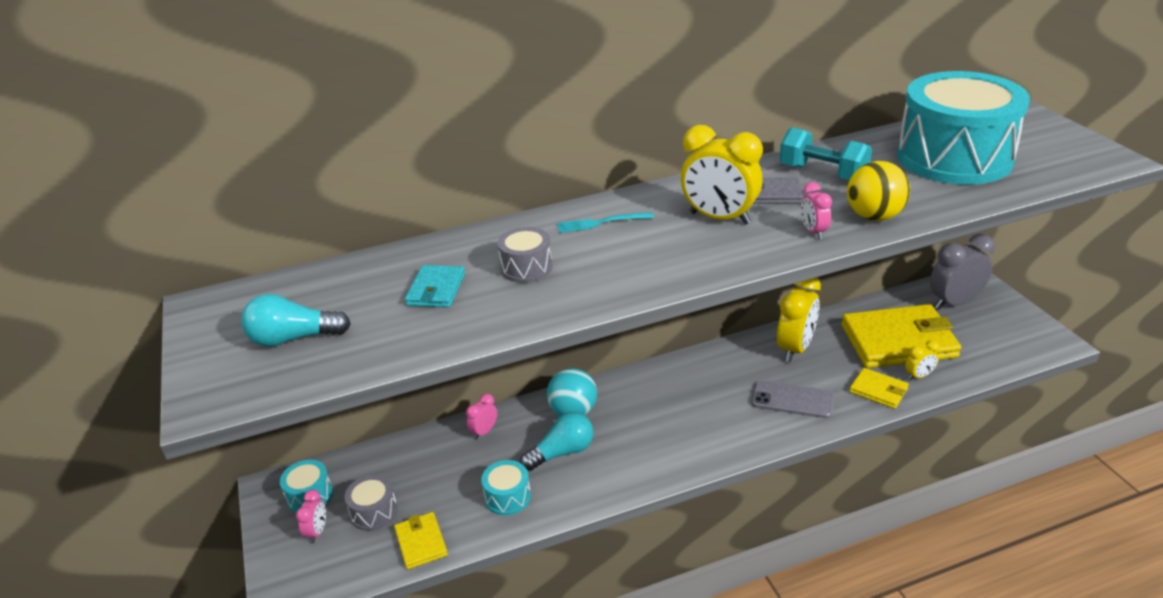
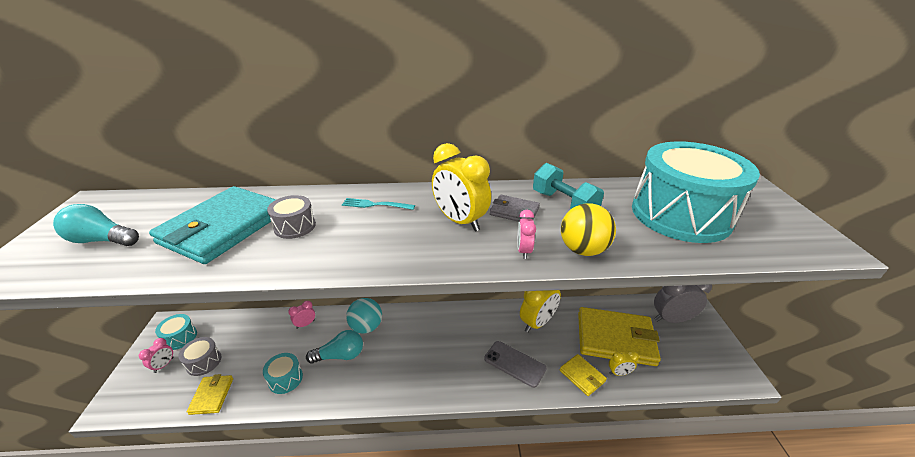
camera: 15 degrees right, 0 degrees up
turquoise wallet [405,265,465,308] -> turquoise wallet [149,186,276,264], size x2.13

